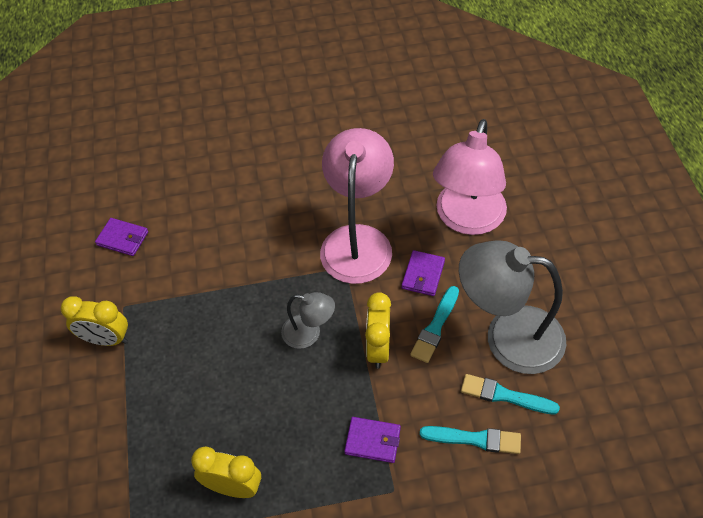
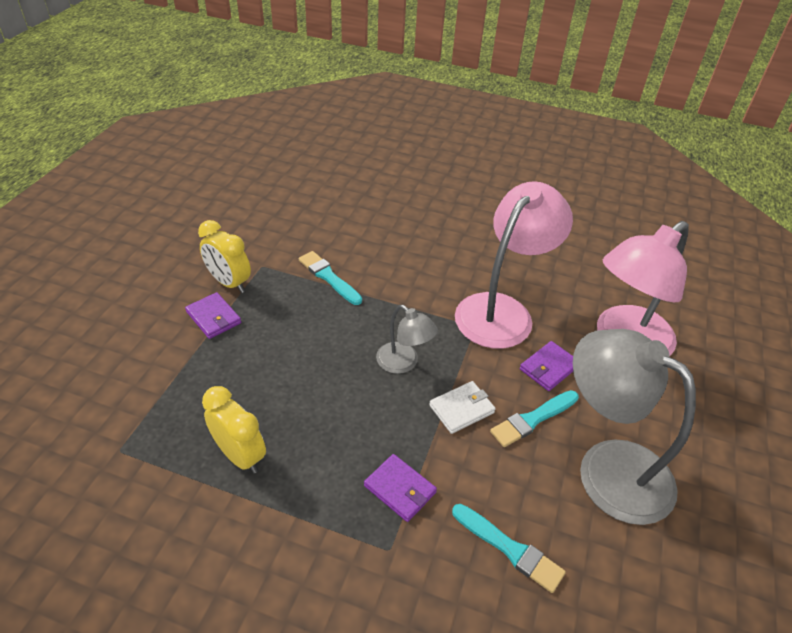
camera: 25 degrees right, 10 degrees down
purple wallet [95,218,148,256] -> purple wallet moved to [185,292,241,339]
yellow clock [365,292,391,369] -> white wallet [429,381,496,434]
turquoise brush [461,374,560,414] -> turquoise brush moved to [299,251,362,305]

